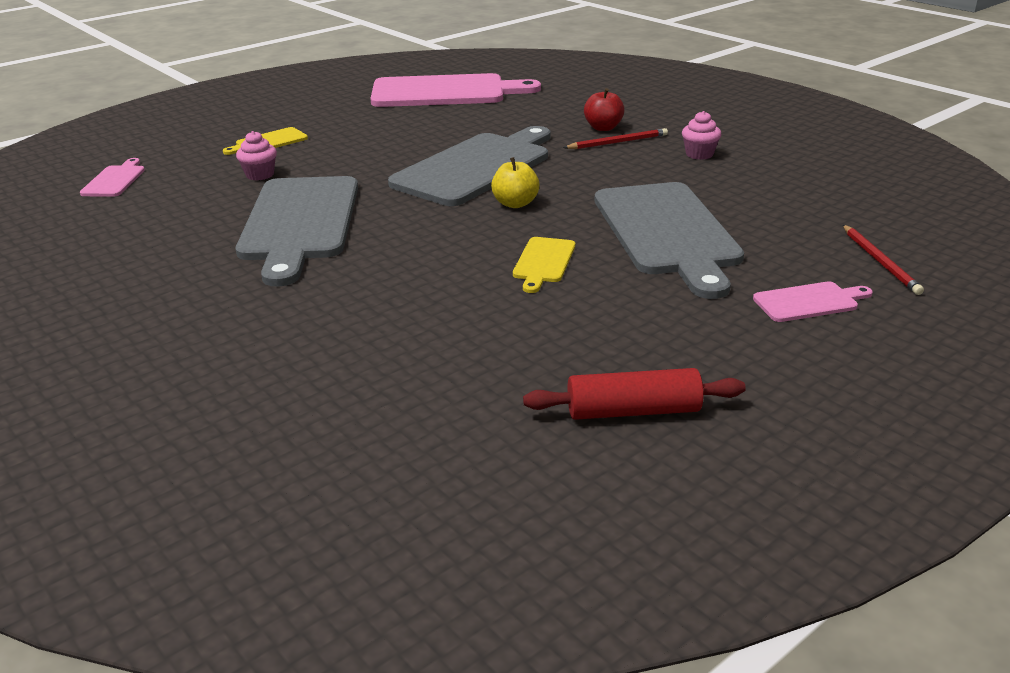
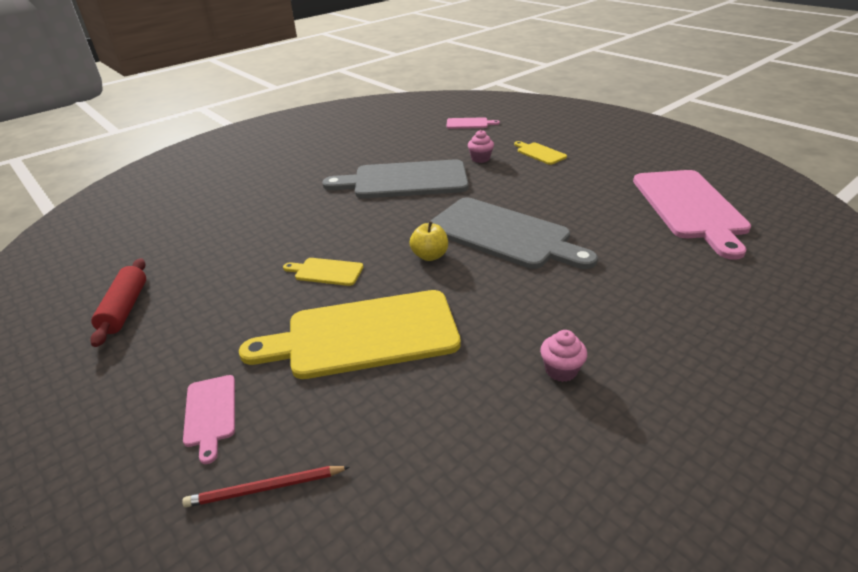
camera: 90 degrees right, 5 degrees up
red pencil [563,128,668,149] -> none
red apple [584,88,625,131] -> none
grey cutting board [595,182,744,299] -> yellow cutting board [239,290,461,379]

